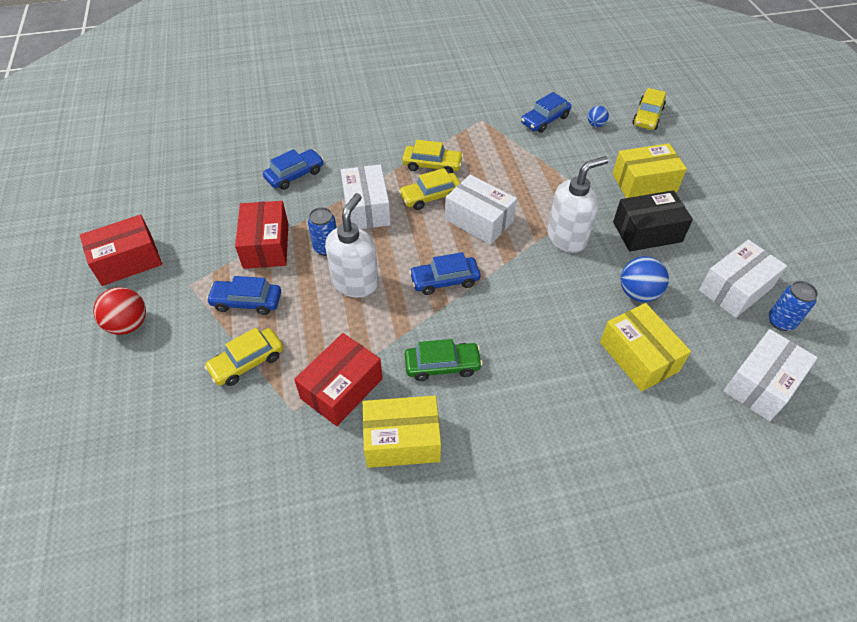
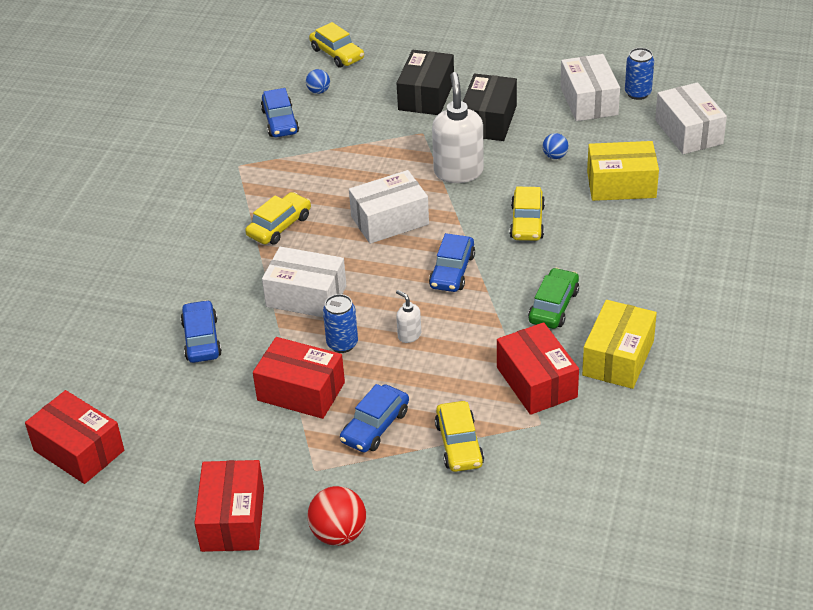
camera: 60 degrees left, 10 degrees down
white soap dispenser [325,193,379,297] -> white soap dispenser [396,290,421,343], size x0.46
yellow car [399,168,461,210] -> yellow car moved to [510,187,545,241]
yellow box [612,143,687,198] -> black box [397,50,454,115]
blue ball [620,256,669,302] -> blue ball [542,133,568,159], size x0.57
none -> red box [25,390,124,484]

